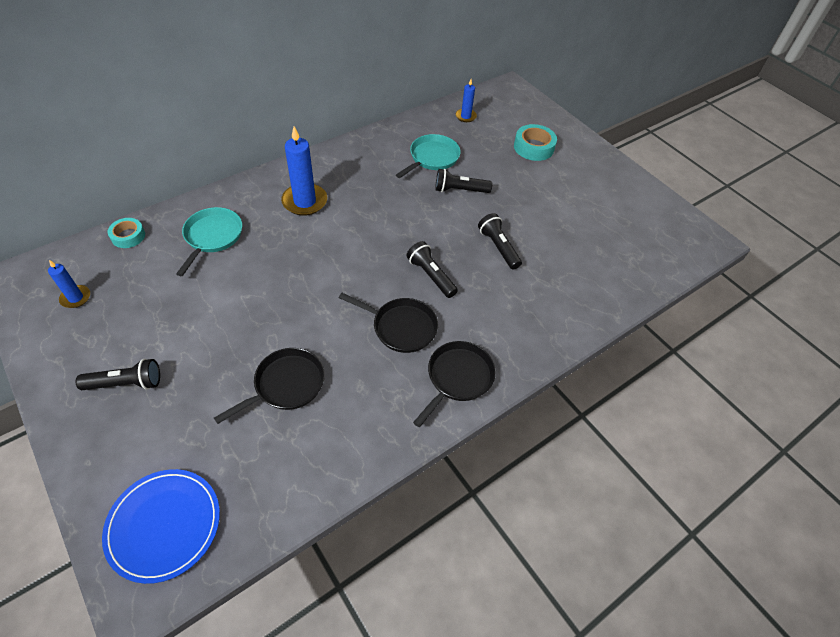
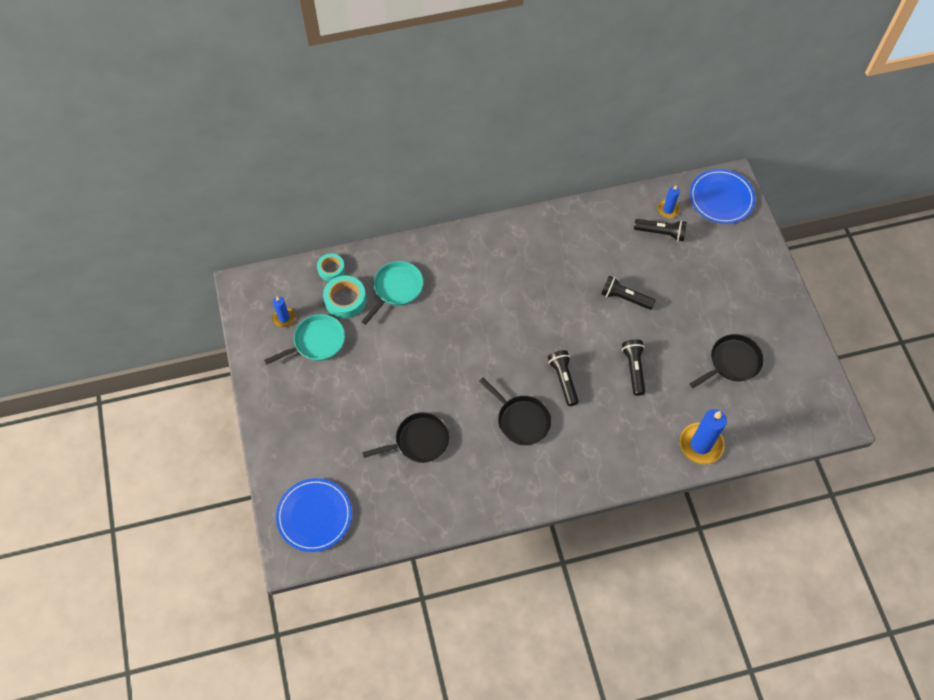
camera: 25 degrees right, 10 degrees up
black flashlight [76,359,160,390] -> black flashlight moved to [634,219,687,241]
blue candle [281,127,327,216] -> blue candle moved to [680,409,727,464]
turquoise pan [396,134,461,178] -> turquoise pan moved to [264,314,345,365]
black pan [413,341,496,427] -> black pan moved to [690,334,763,388]
turquoise tape [514,124,557,161] -> turquoise tape moved to [323,275,366,319]
none -> blue plate [690,169,755,224]

